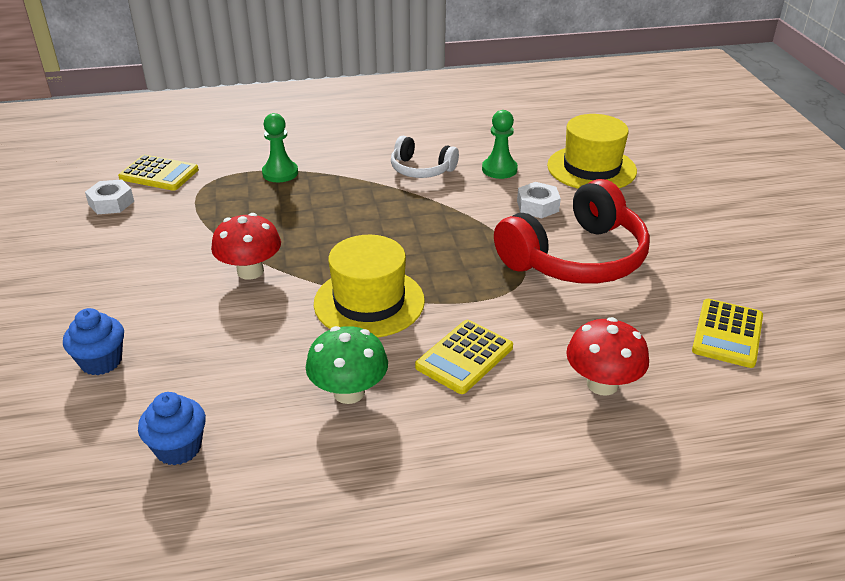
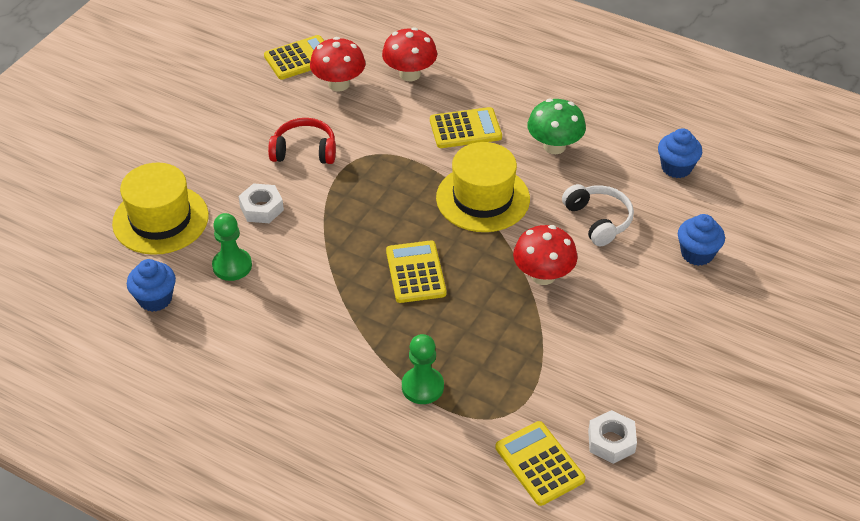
camera: 140 degrees left, 10 degrees up
white headphones [391,136,459,178] -> white headphones moved to [562,184,634,246]
red headphones [494,179,650,284] -> red headphones [268,118,336,164], size x0.53
none -> blue cupcake [127,259,176,312]
none -> red mushroom [310,37,365,92]
none -> yellow calculator [386,241,446,303]

